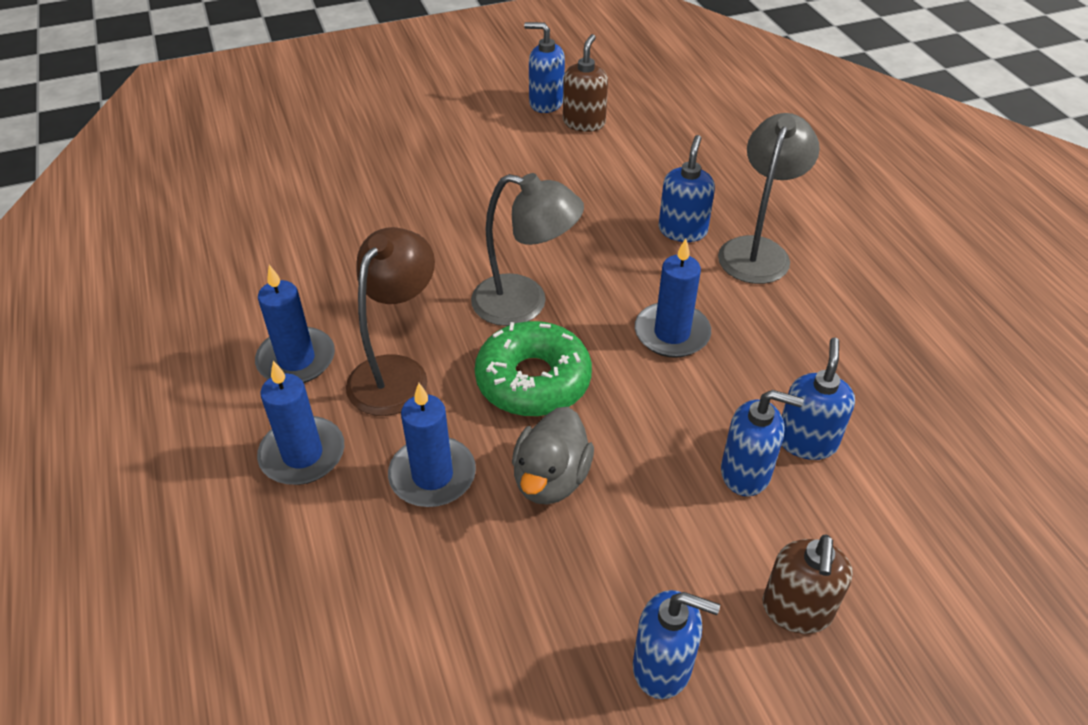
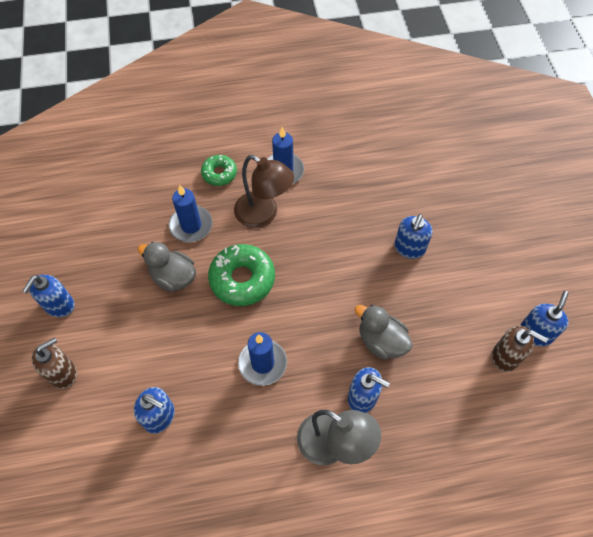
camera: 100 degrees right, 15 degrees up
blue candle [257,361,344,485] -> green donut [201,155,237,186]
grey lamp [471,173,584,326] -> none
blue soap dispenser [721,390,803,496] -> blue soap dispenser moved to [394,214,433,259]
brown soap dispenser [763,535,853,634] -> brown soap dispenser turned 120 degrees clockwise [32,337,77,389]
none -> grey duck [355,305,413,360]

